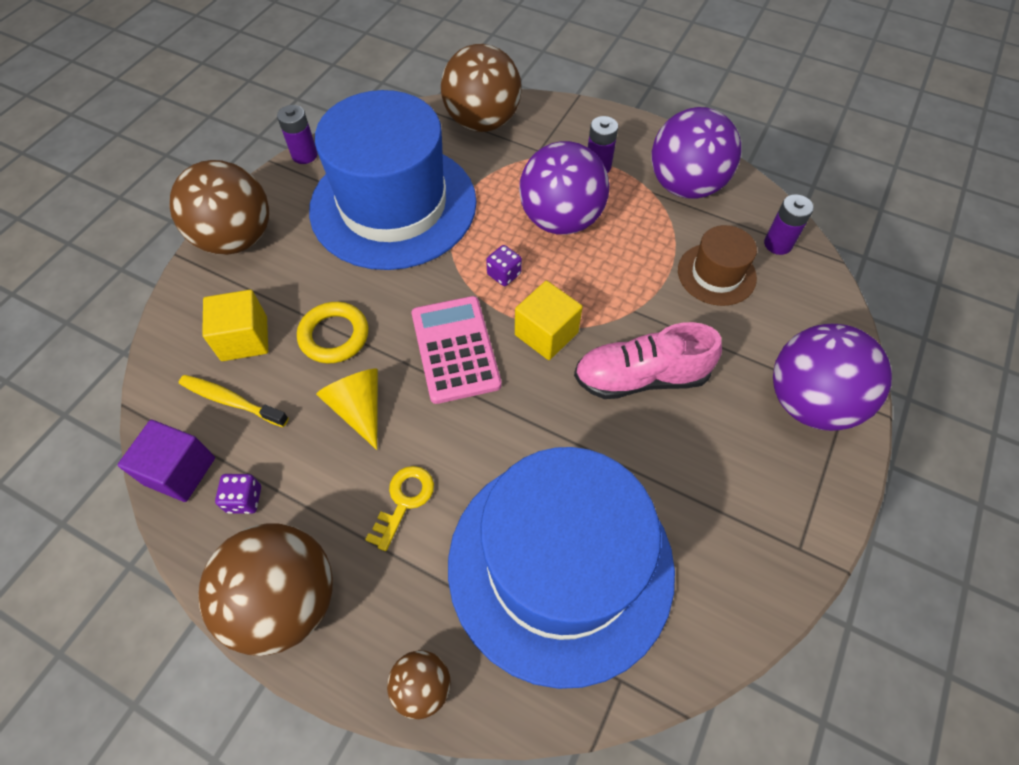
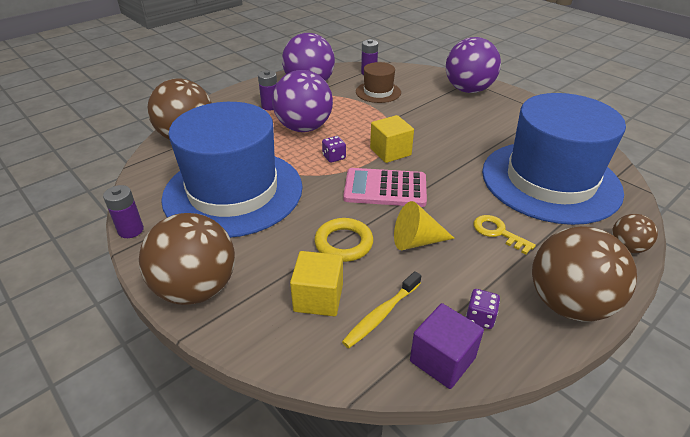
camera: 70 degrees left, 20 degrees down
pink shoe [574,322,722,399] -> none

